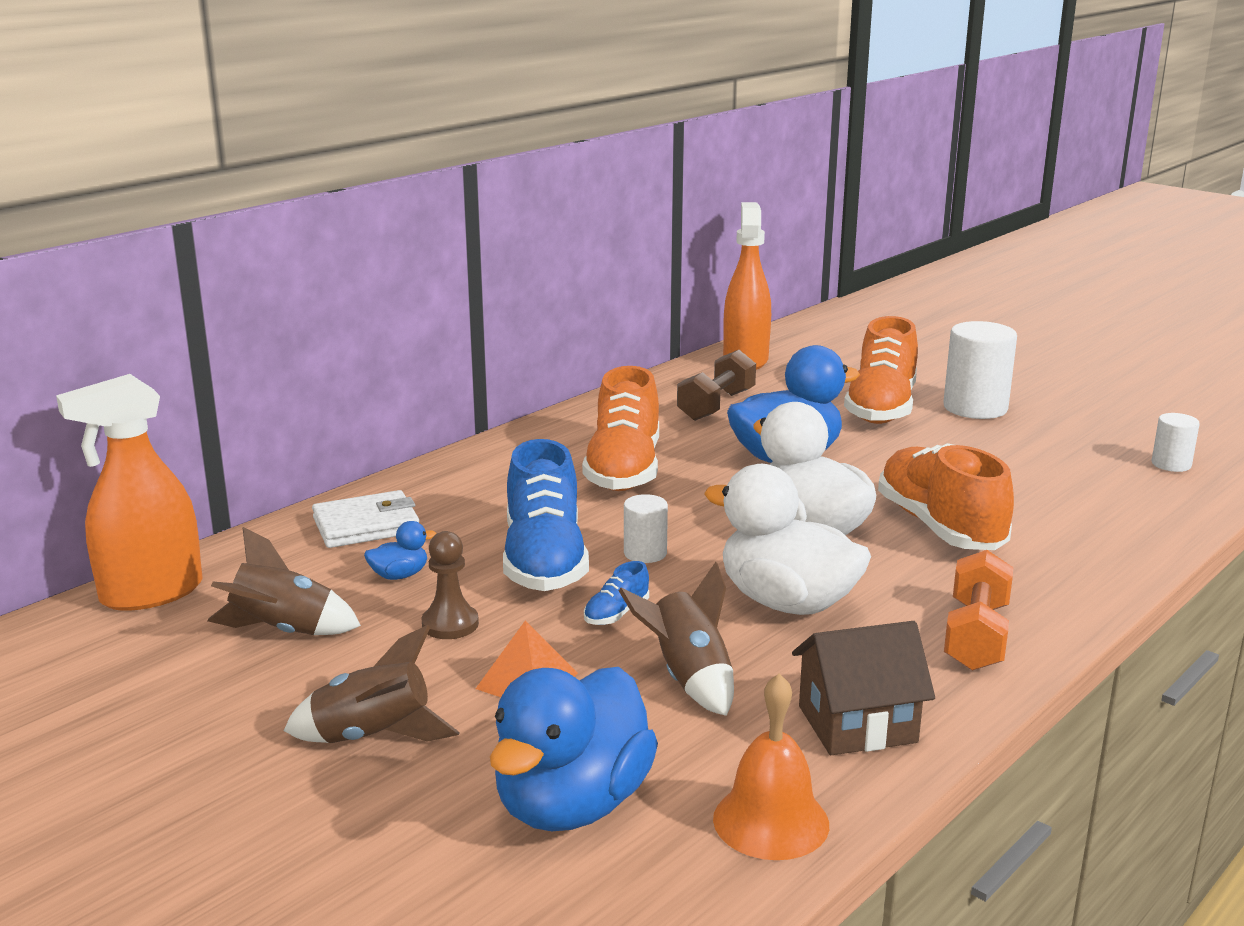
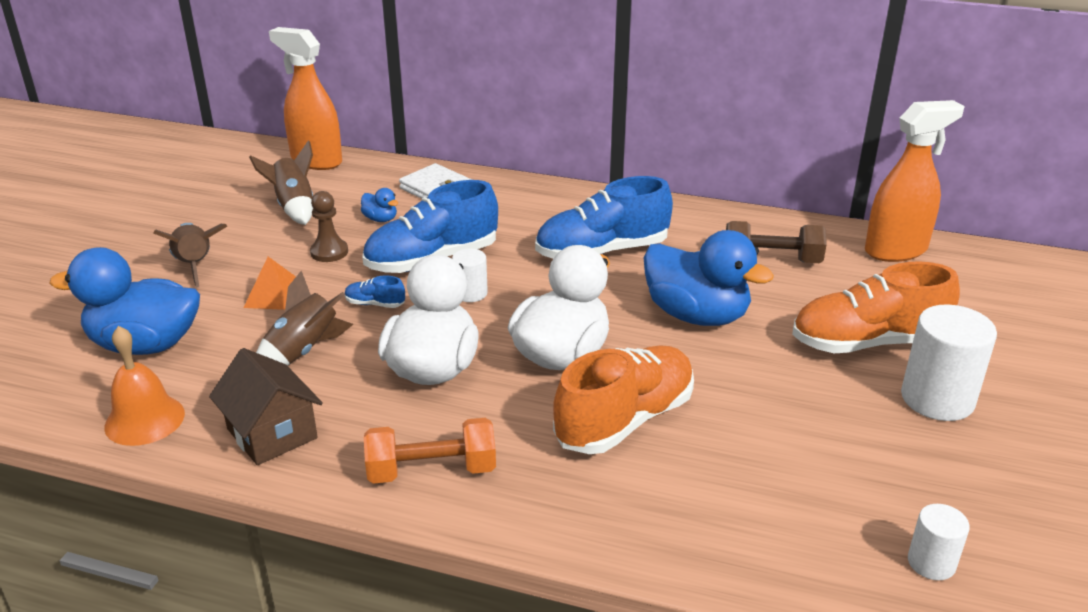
camera: 65 degrees right, 10 degrees up
orange shoe [582,366,659,491] -> blue shoe [535,176,673,259]

